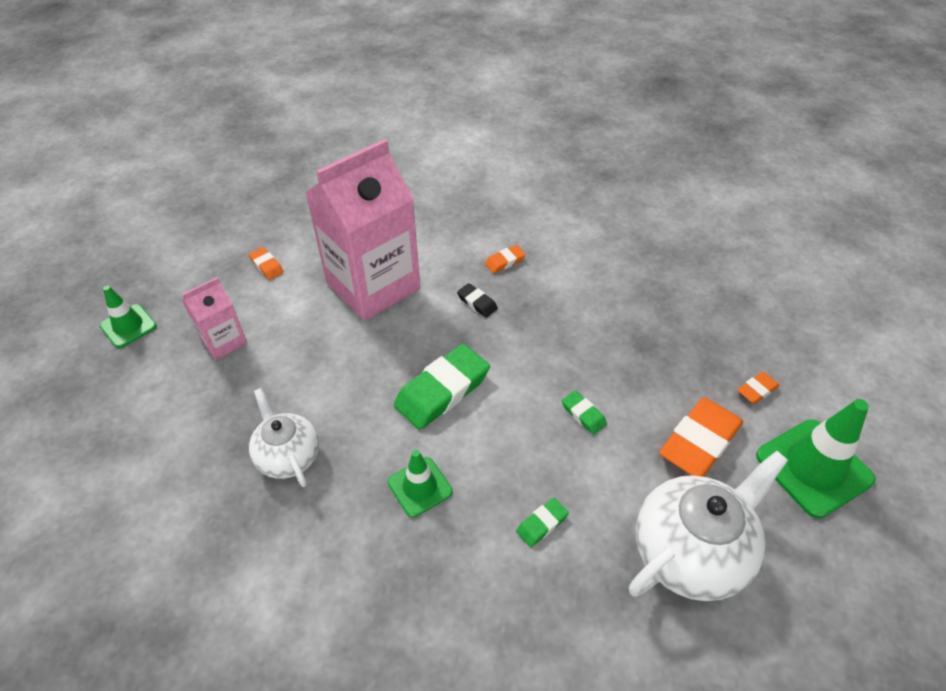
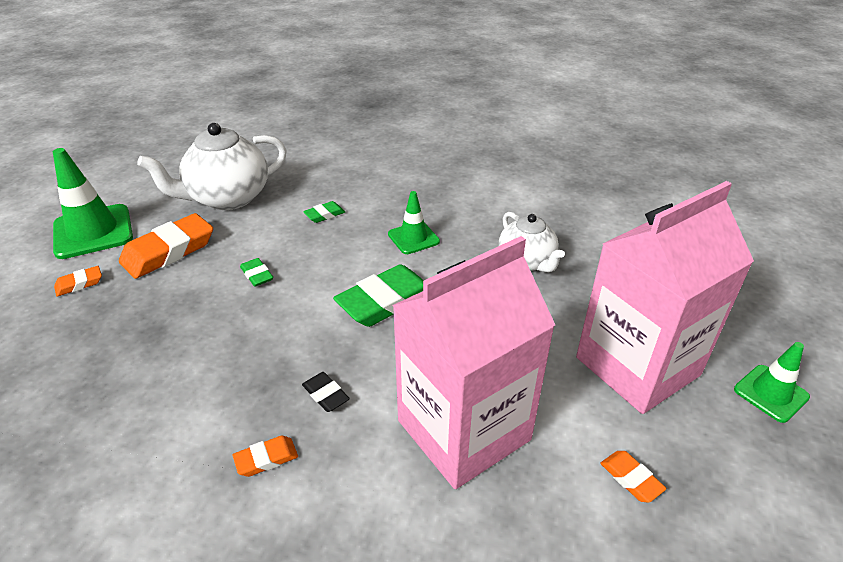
camera: 175 degrees left, 10 degrees down
pink carton [182,277,247,360] -> pink carton [576,181,754,414], size x2.09

